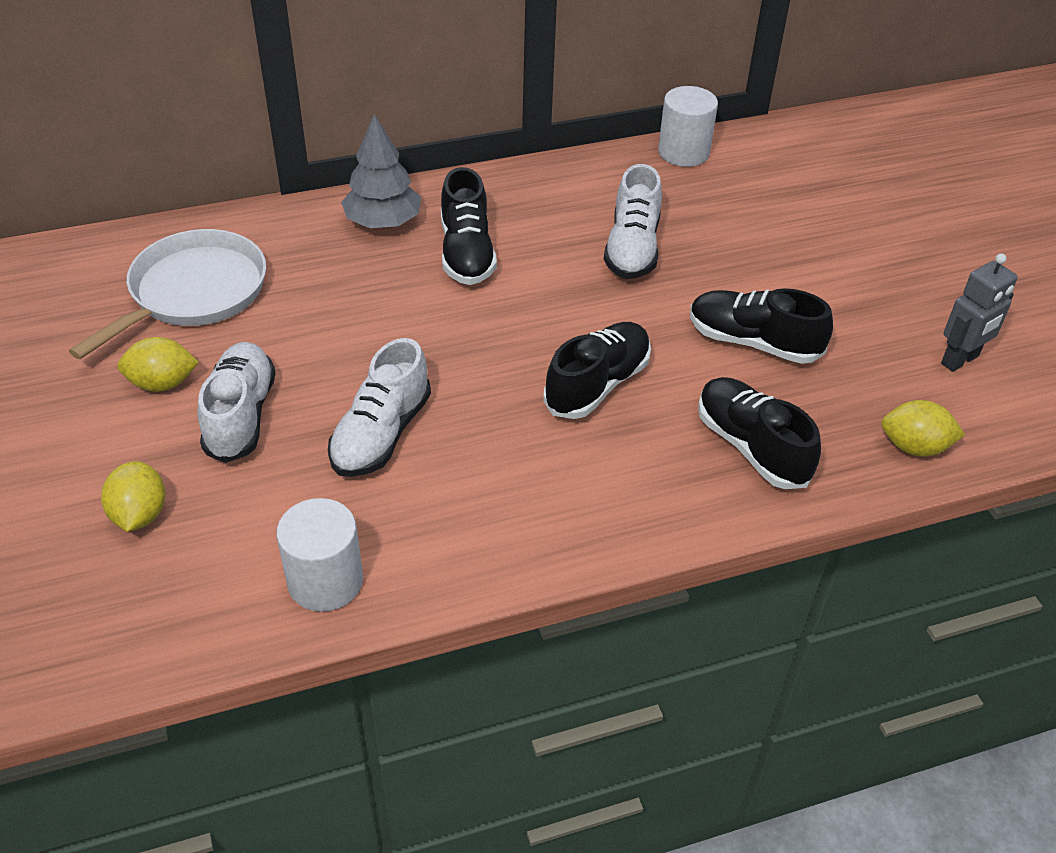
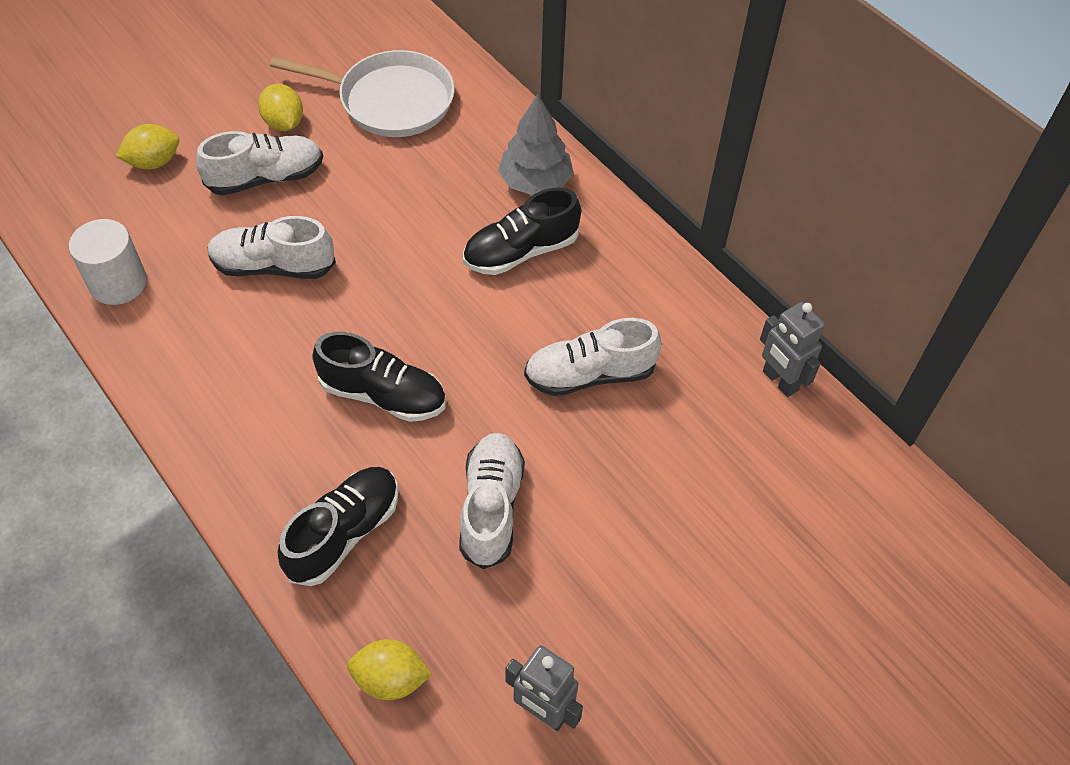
camera: 70 degrees right, 10 degrees up
white cylinder [658,86,718,167] -> grey robot [760,302,825,397]
black shoe [690,288,833,364] -> white shoe [459,433,525,569]
yellow lemon [881,400,965,457] -> yellow lemon turned 75 degrees counterclockwise [347,639,432,700]

